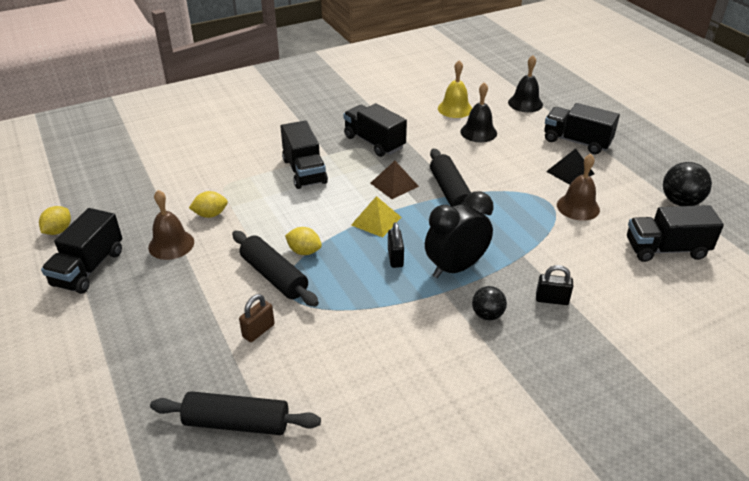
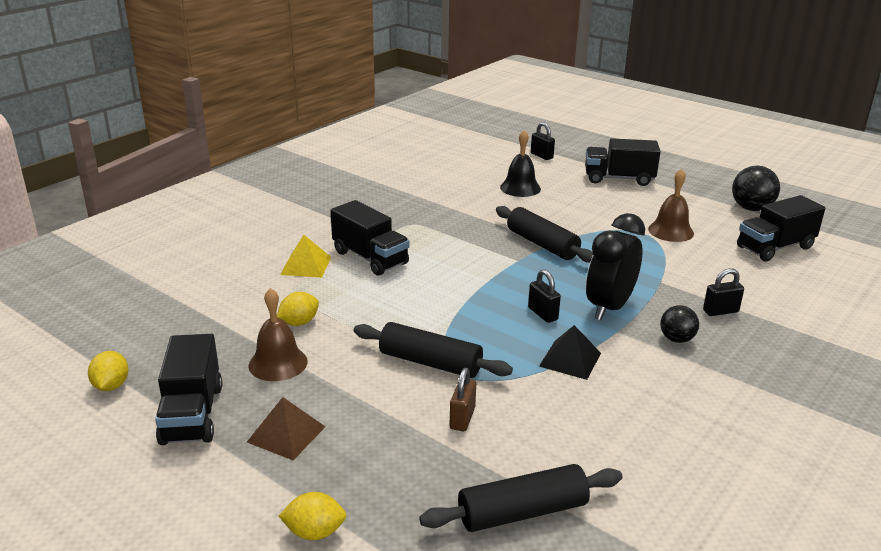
camera: 25 degrees left, 10 degrees down
yellow lemon [285,227,322,255] -> yellow lemon moved to [279,492,346,540]
black truck [343,103,407,157] -> none
yellow pyramid [351,196,401,237] -> yellow pyramid moved to [280,235,331,278]
brown pyramid [370,161,419,199] -> brown pyramid moved to [247,397,325,460]
yellow bell [438,60,472,118] -> none
black bell [508,55,543,112] -> black padlock [531,122,555,160]
black pyramid [546,149,594,185] -> black pyramid moved to [539,325,601,380]

